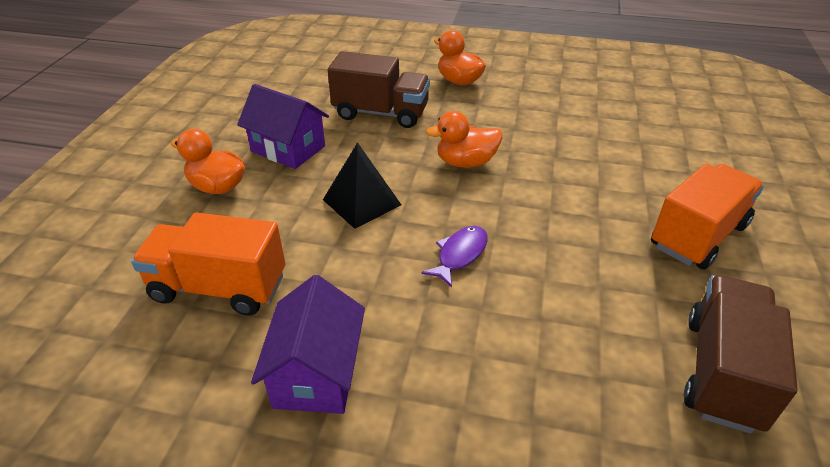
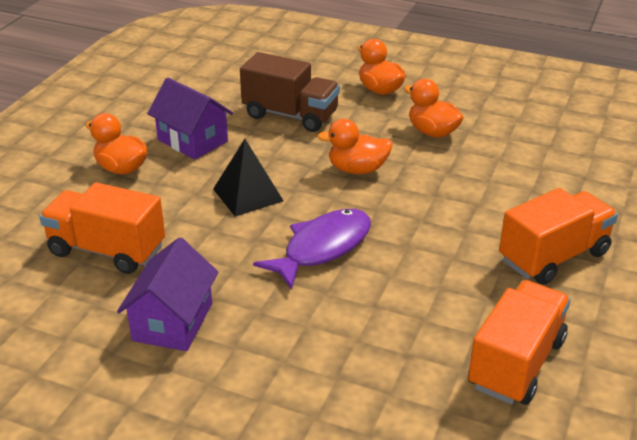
camera: 10 degrees right, 5 degrees down
purple fish [421,226,488,288] -> purple fish [253,209,371,290], size x1.68
brown truck [684,275,798,434] -> orange truck [468,280,571,405]
none -> orange duck [404,79,464,138]

